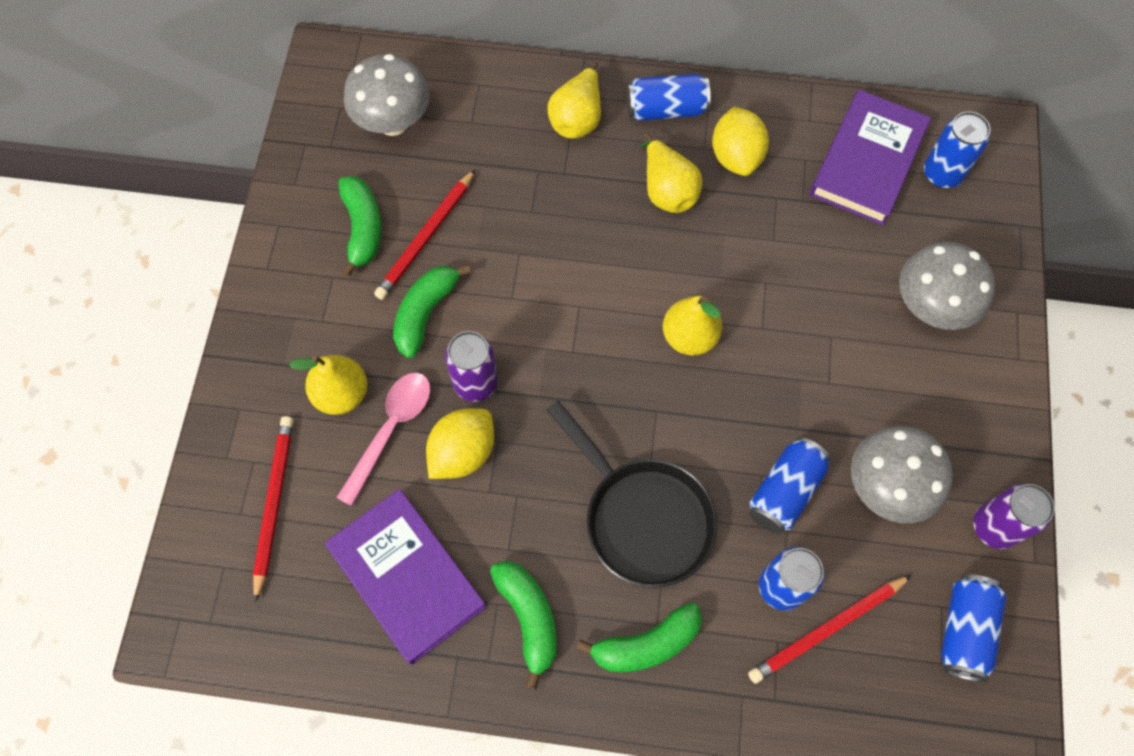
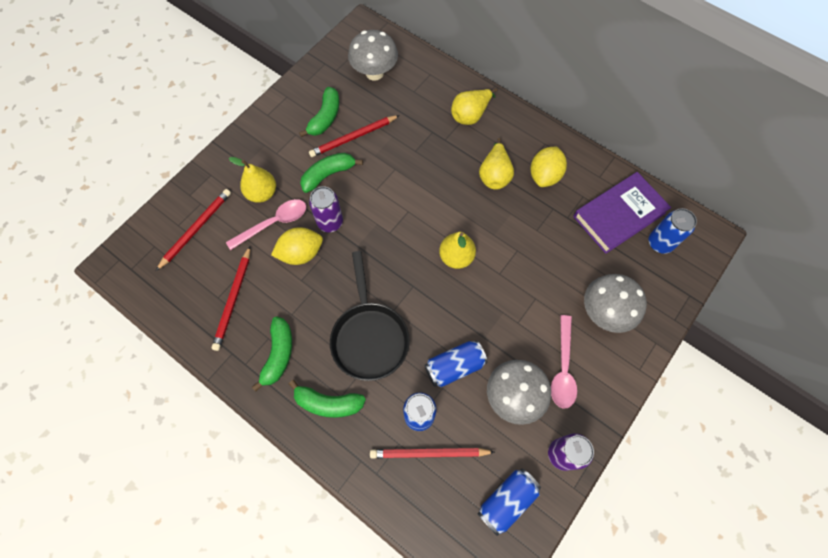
camera: 30 degrees right, 0 degrees up
purple book [325,489,486,665] -> red pencil [211,246,250,351]
blue can [627,74,711,121] -> none
none -> pink spoon [551,315,577,409]

